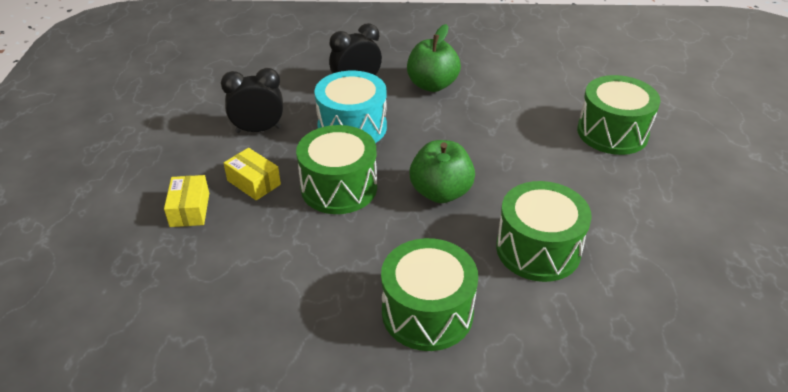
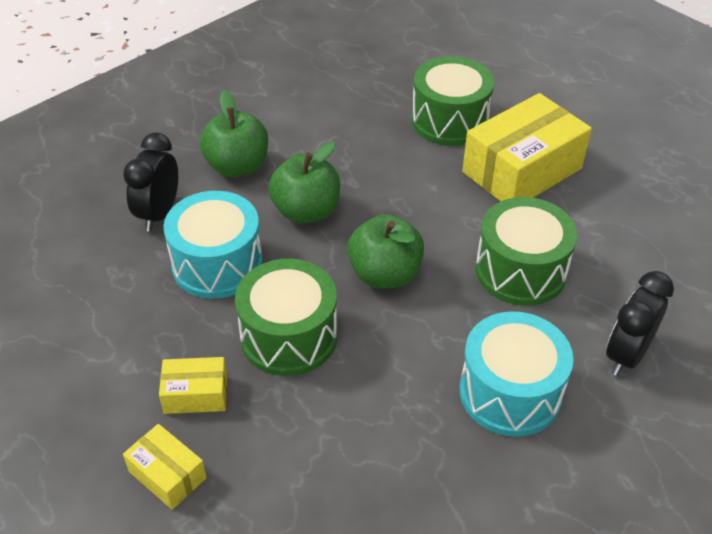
camera: 45 degrees left, 5 degrees up
black clock [221,68,283,133] -> black clock moved to [606,271,674,376]
green drum [381,238,478,351] -> turquoise drum [459,311,574,437]
none -> green apple [268,142,340,224]
none -> yellow box [462,93,592,201]

